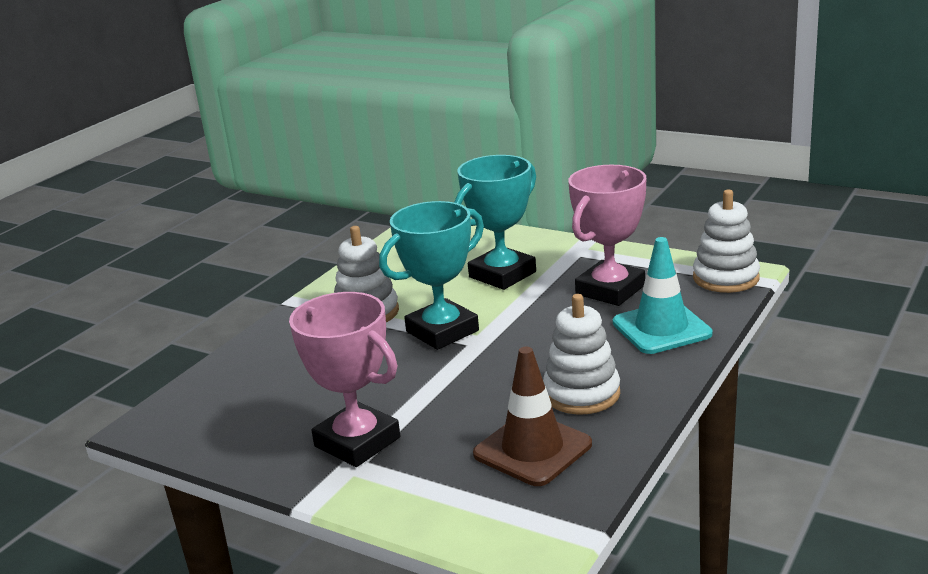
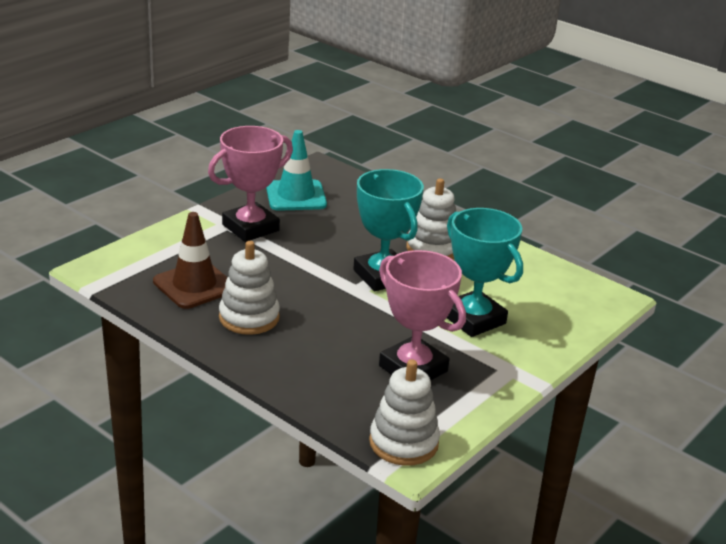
camera: 95 degrees right, 5 degrees up
turquoise traffic cone [613,237,713,354] -> turquoise traffic cone moved to [266,130,327,211]

